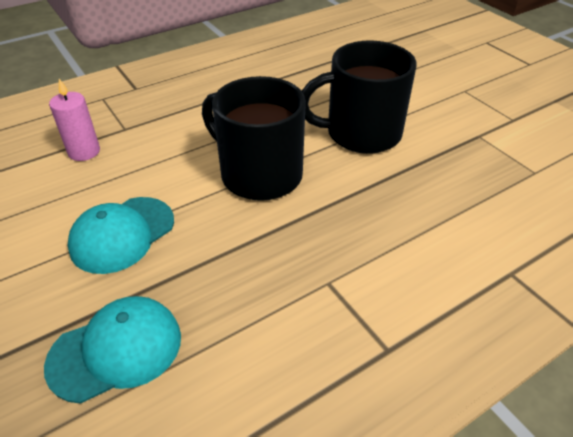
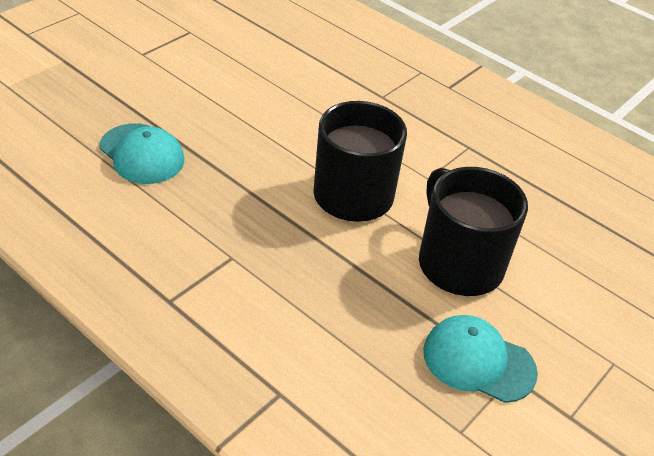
camera: 70 degrees right, 0 degrees up
pink candle [49,79,100,161] -> none
turquoise cap [67,197,174,274] -> turquoise cap moved to [423,315,538,403]

